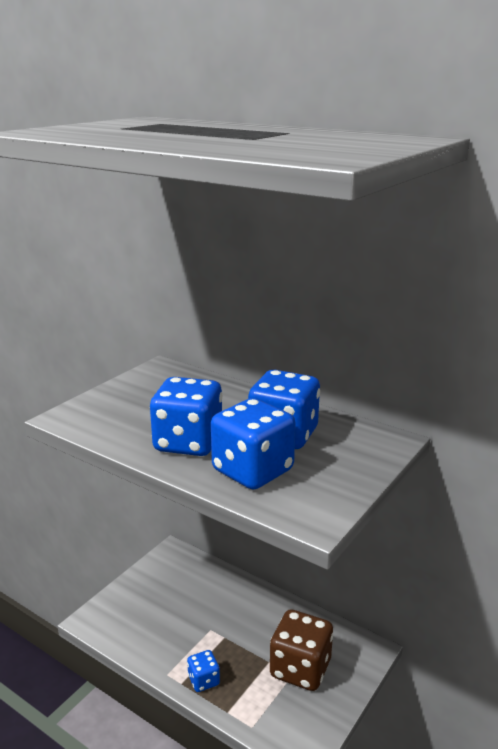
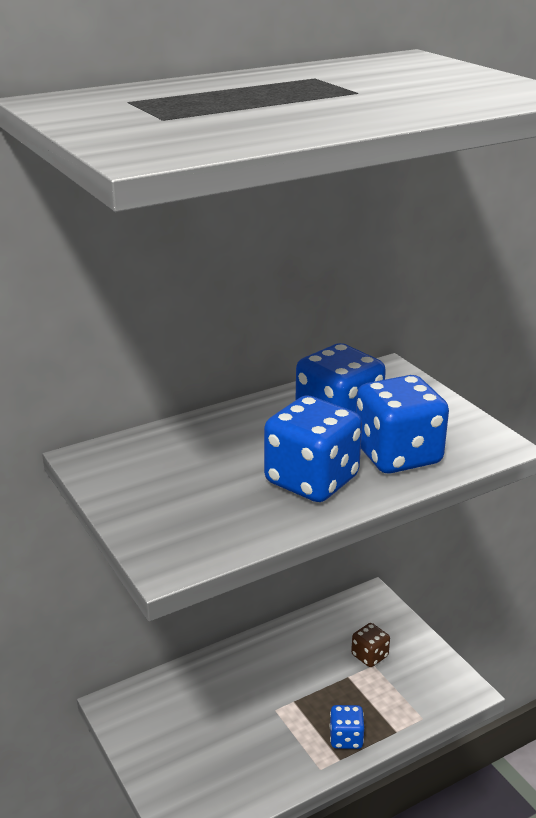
camera: 65 degrees left, 5 degrees up
brown dice [270,609,333,691] -> brown dice [351,623,390,667], size x0.51

